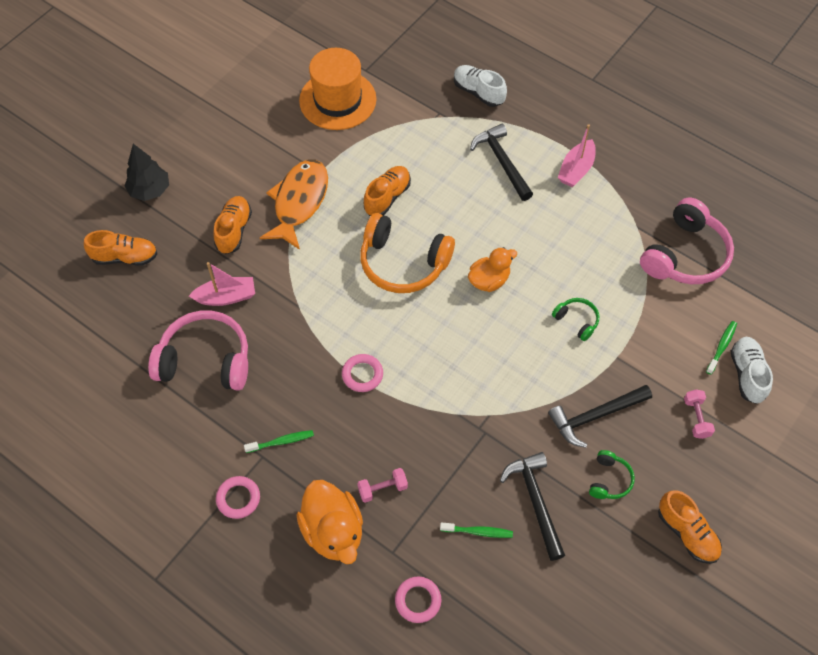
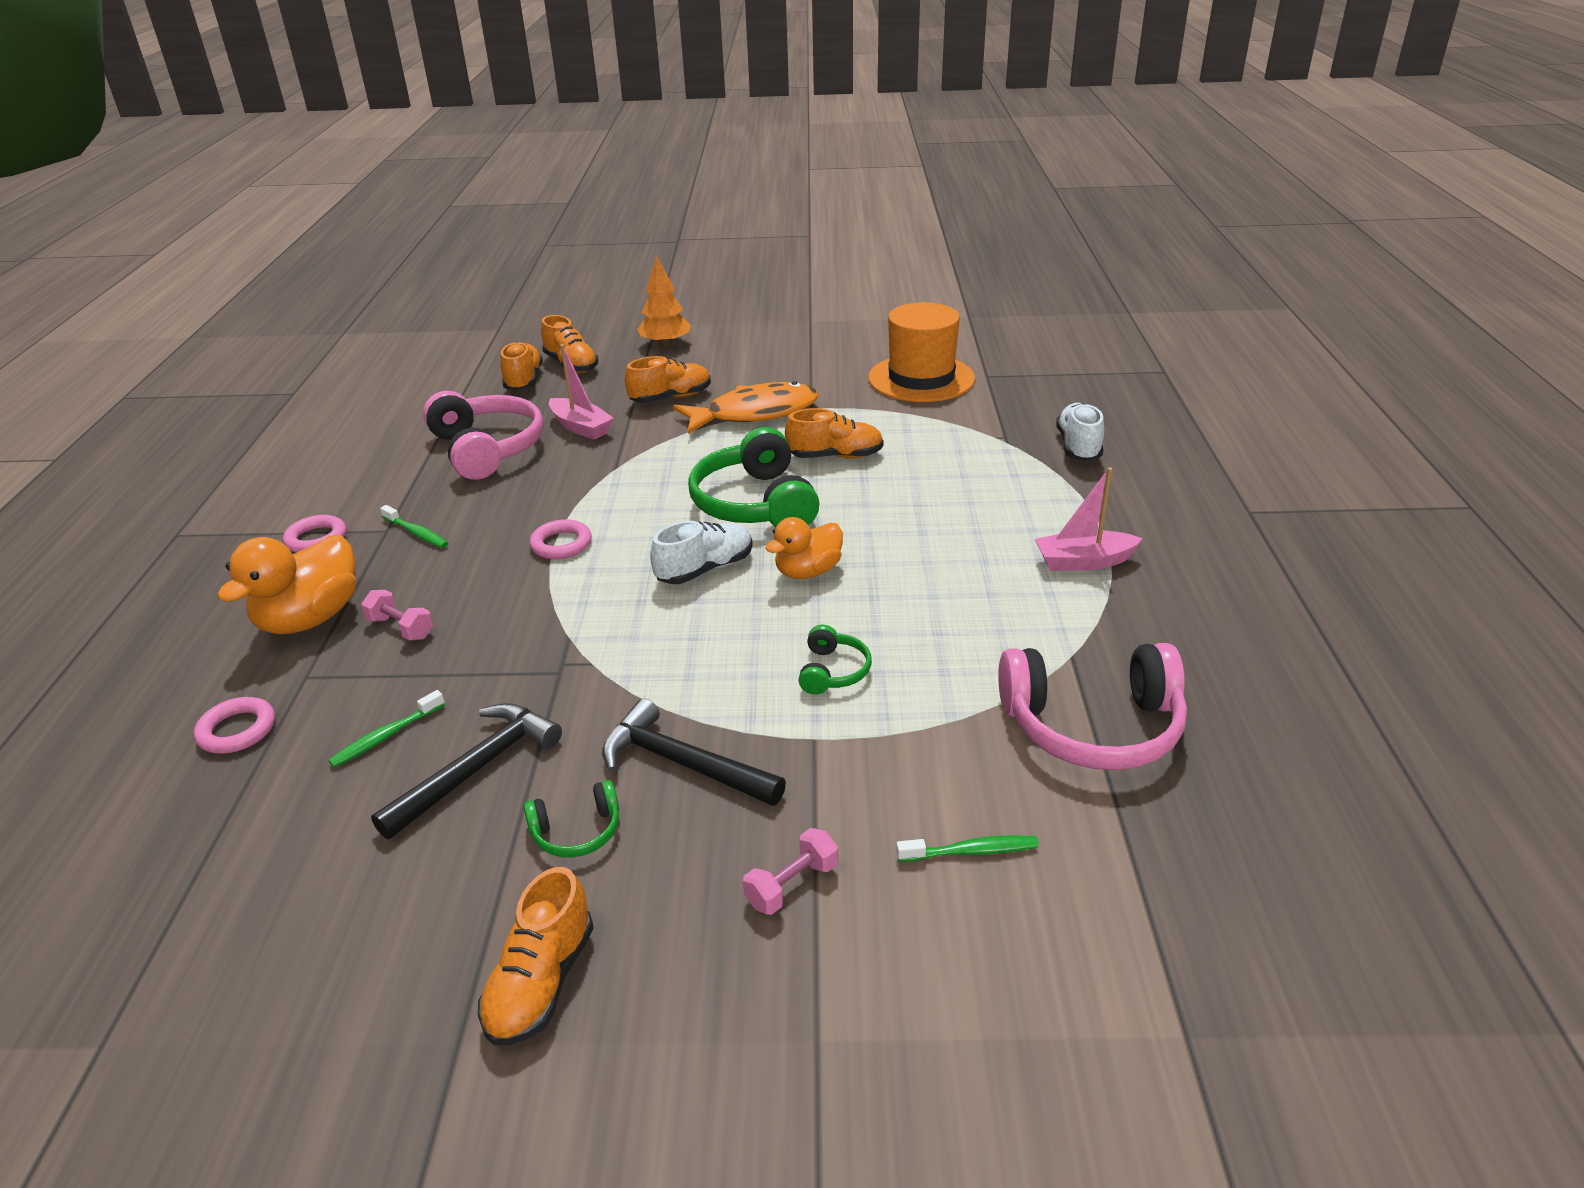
camera: 55 degrees right, 25 degrees down
black tree [124,144,169,201] -> orange tree [637,256,691,347]
orange headphones [360,213,455,293] -> green headphones [688,427,820,527]
green toothbrush [440,522,513,538] -> green toothbrush turned 75 degrees clockwise [328,690,445,767]
orange duck [468,247,517,292] -> orange duck turned 120 degrees clockwise [765,517,843,579]
black hammer [470,124,533,201] -> none
white shoe [731,337,773,404] -> white shoe moved to [650,521,753,584]
none -> orange shoe [500,341,543,391]

